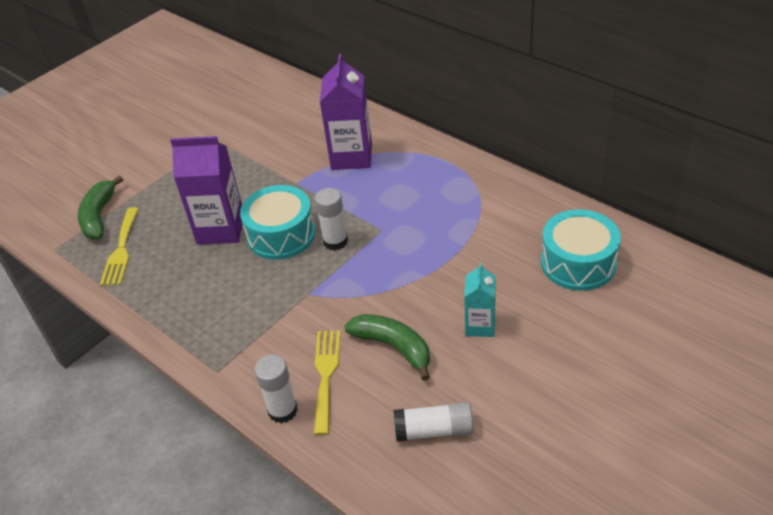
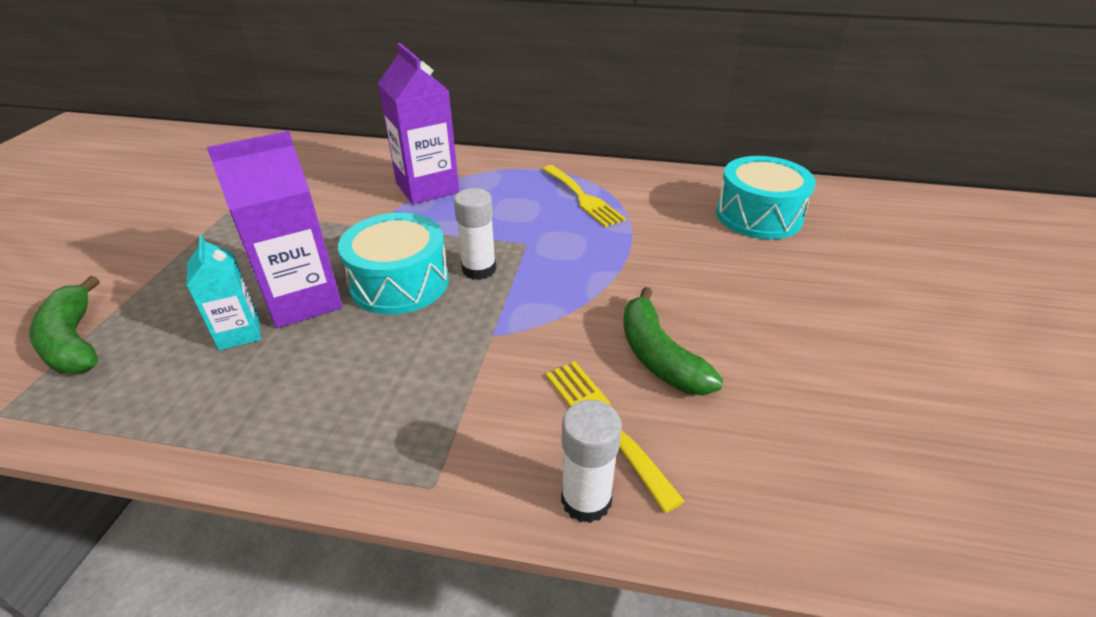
camera: 35 degrees left, 5 degrees down
yellow fork [100,207,139,286] -> yellow fork moved to [542,165,626,227]
green banana [344,314,430,381] -> green banana turned 120 degrees counterclockwise [623,287,723,395]
white glue stick [394,402,473,442] -> none
turquoise carton [464,263,496,337] -> turquoise carton moved to [186,235,261,351]

